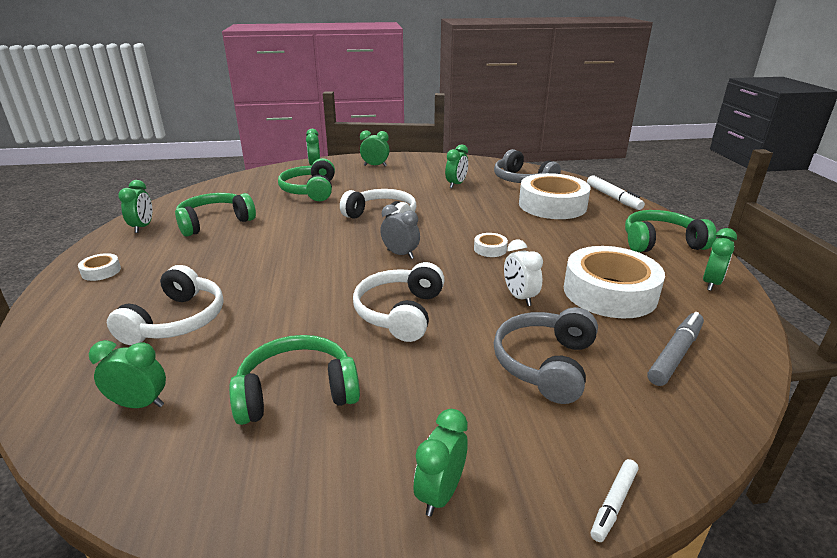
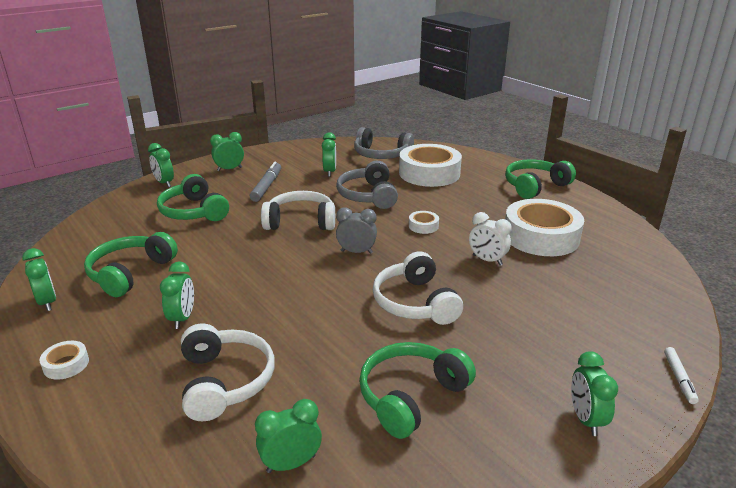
camera: 30 degrees left, 0 degrees up
grey headphones [494,307,598,404] -> grey headphones moved to [336,161,398,209]
white marker [587,175,645,210] -> none
grey marker [648,312,704,386] -> grey marker moved to [250,162,281,202]
green clock [703,228,737,291] -> green clock moved to [160,261,194,329]

